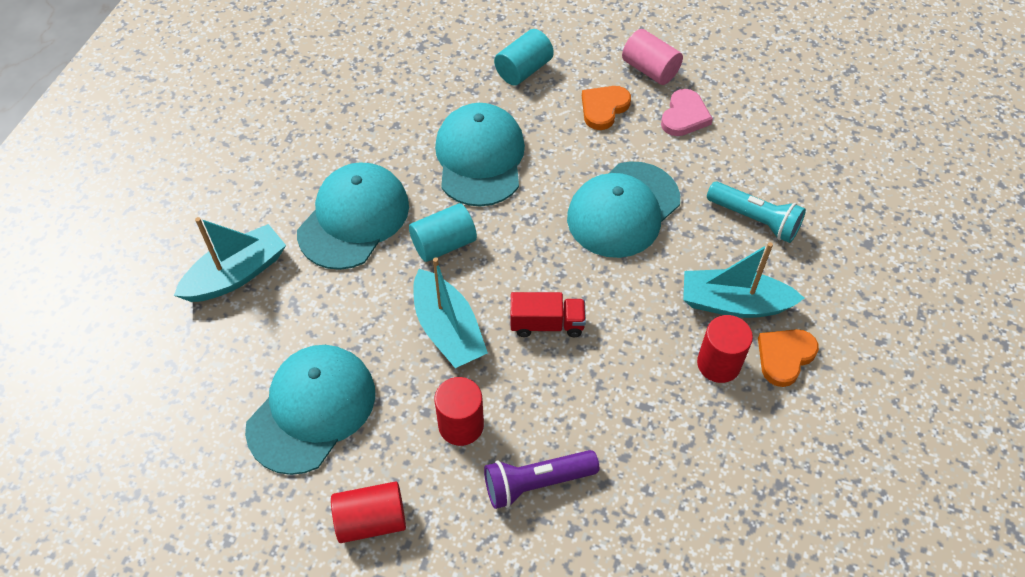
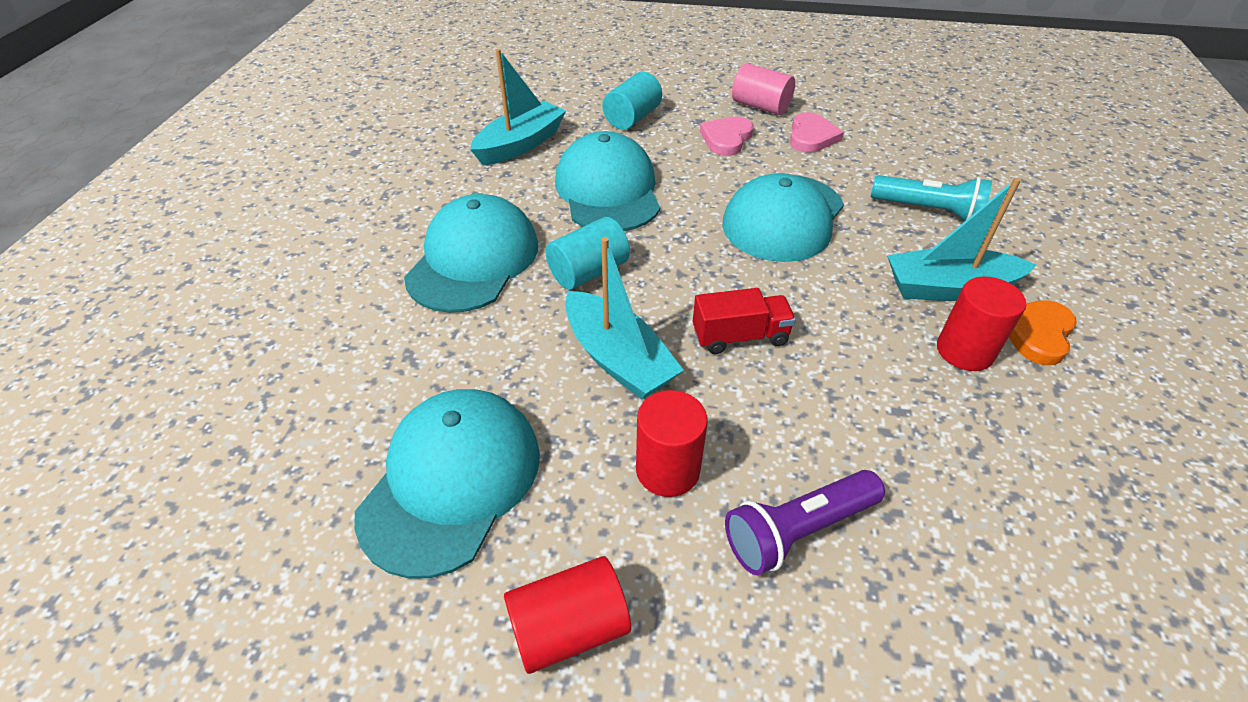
camera: 10 degrees left, 10 degrees down
turquoise boat [174,217,286,302] -> turquoise boat moved to [470,49,566,165]
orange heart [582,86,631,130] -> pink heart [700,116,754,156]

